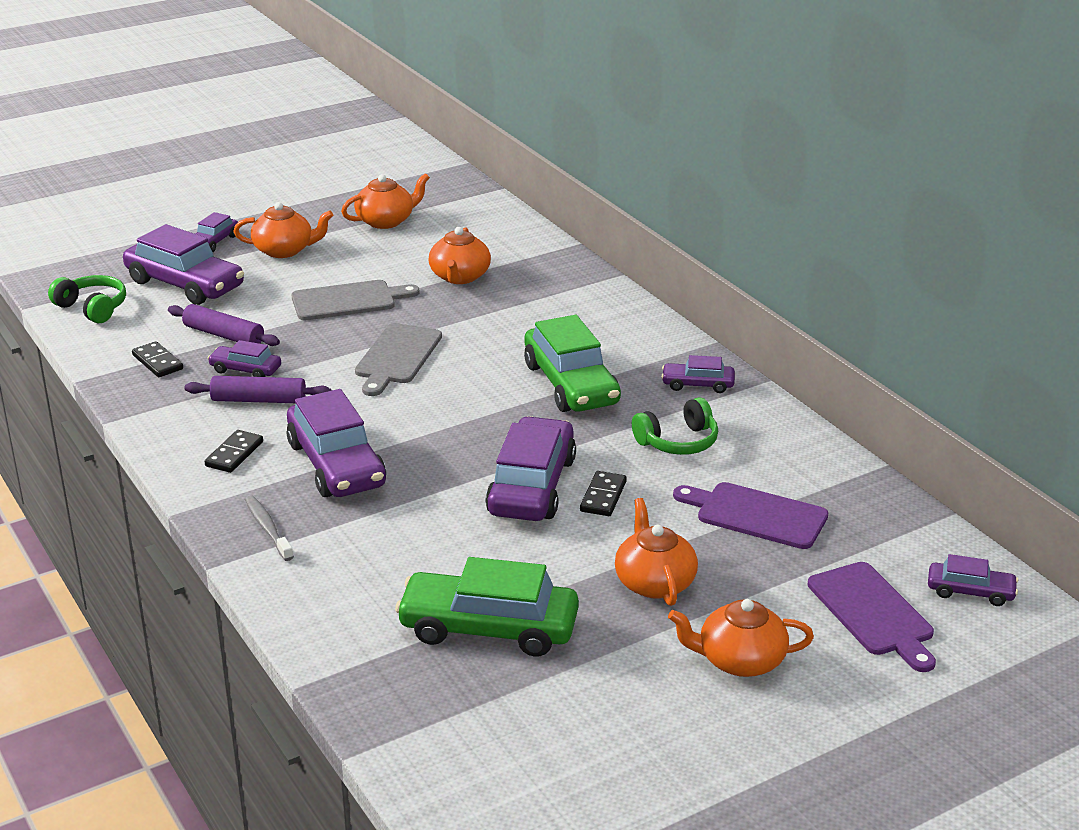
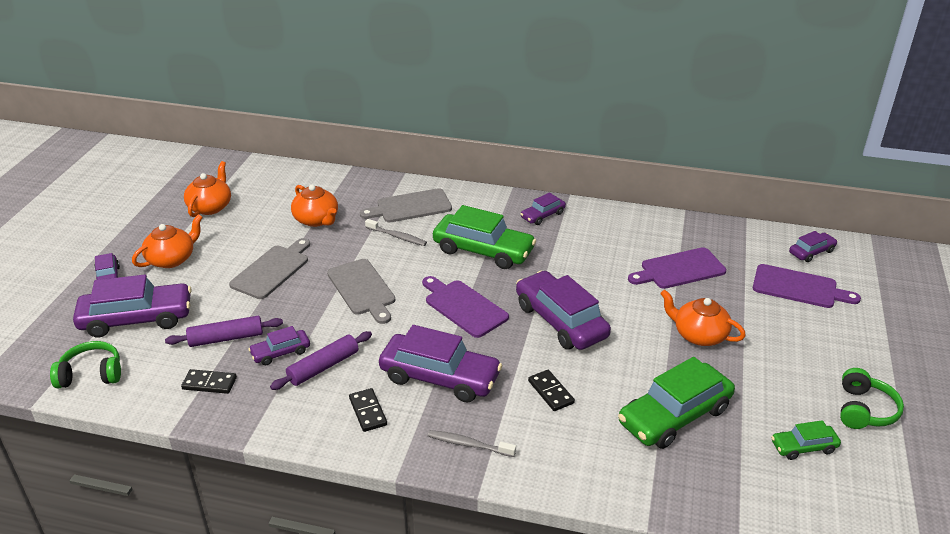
camera: 45 degrees left, 5 degrees up
black domino [580,471,627,516] -> black domino moved to [528,370,575,411]
green headphones [632,397,718,455] -> green headphones moved to [840,368,904,429]
orange teapot [668,599,814,677] -> none
none -> grey cutting board [360,188,452,222]
none -> grey toothbrush [365,219,427,246]
none -> purple cutting board [422,276,509,338]
none -> green car [771,420,841,460]

